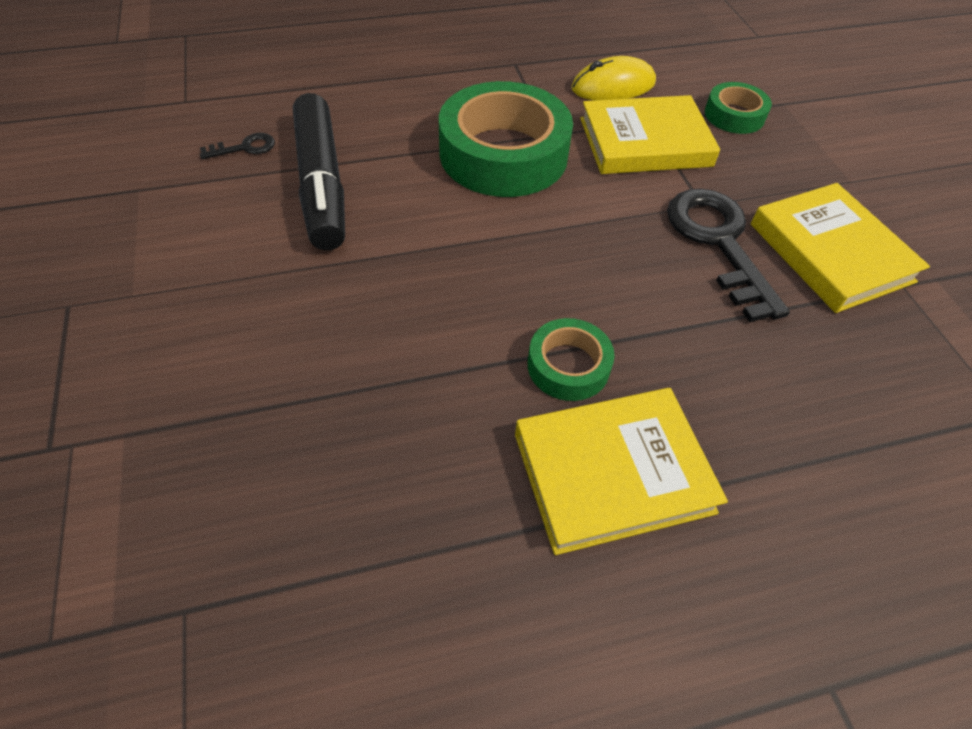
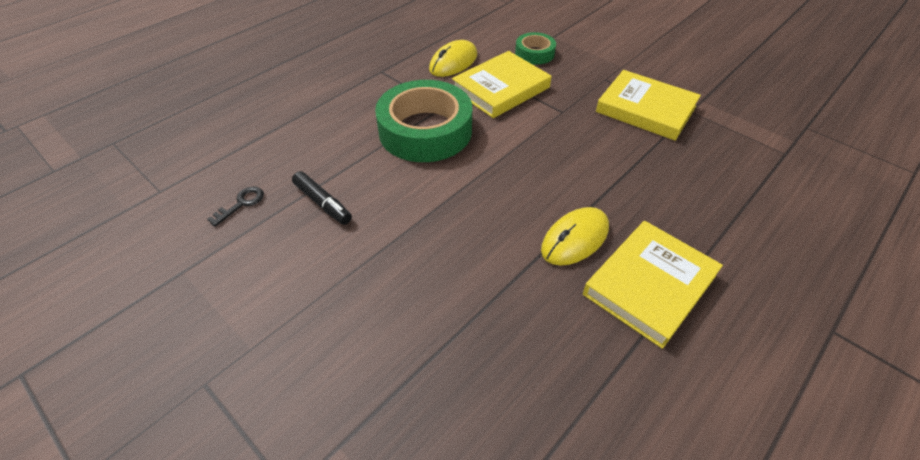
camera: 30 degrees left, 5 degrees down
black marker [293,93,345,250] -> black marker [292,171,352,225], size x0.52
green tape [528,318,615,401] -> yellow mouse [541,207,609,266]
black key [667,189,790,322] -> none

